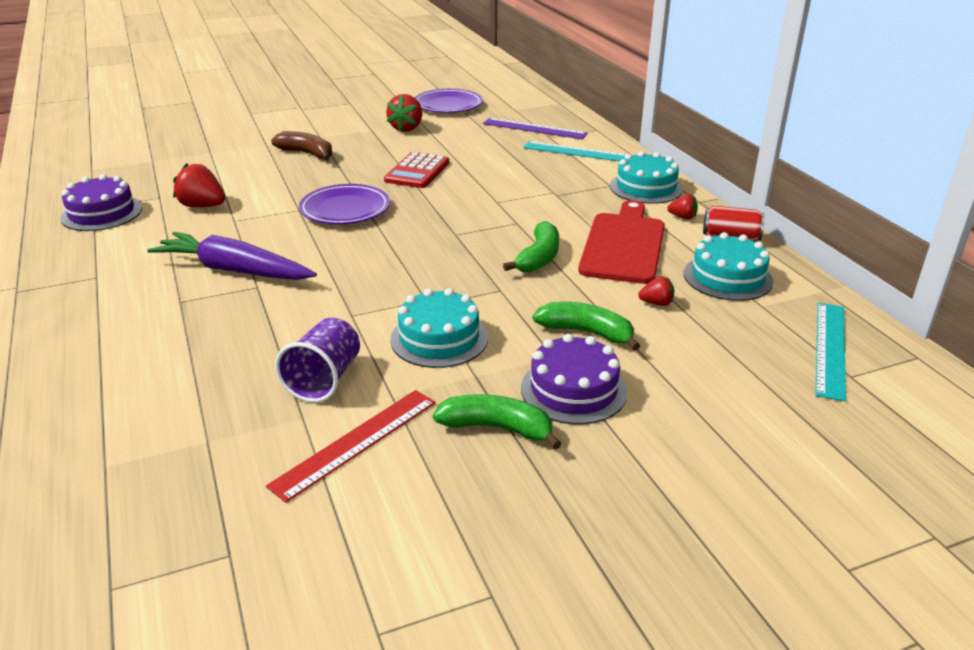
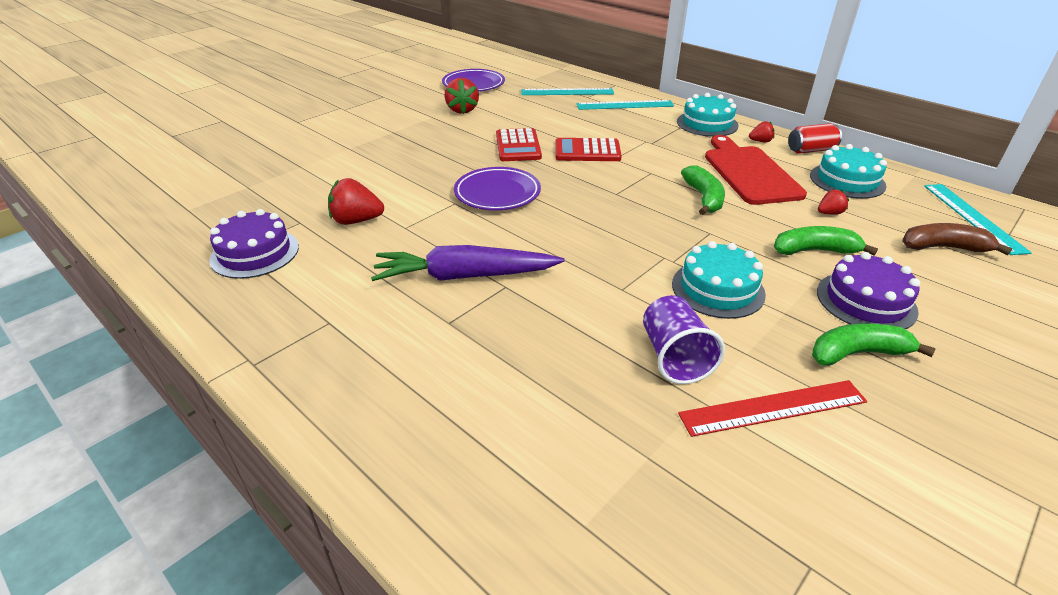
camera: 25 degrees left, 5 degrees up
red ruler [266,390,436,503] -> red ruler turned 60 degrees clockwise [678,380,867,437]
brown banana [271,131,332,161] -> brown banana moved to [902,223,1012,255]
purple ruler [483,118,588,139] -> turquoise ruler [521,88,614,95]
none -> red calculator [556,138,622,161]

